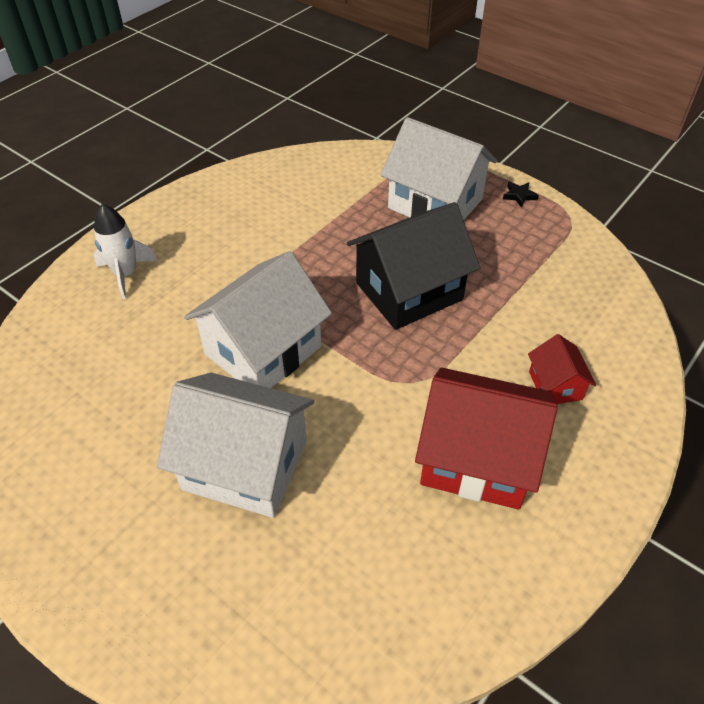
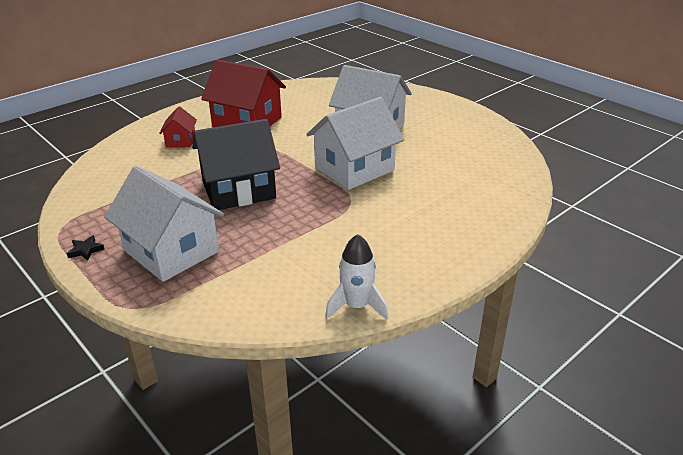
camera: 170 degrees left, 15 degrees down
white rocket [94,204,158,299] -> white rocket moved to [325,234,388,320]

